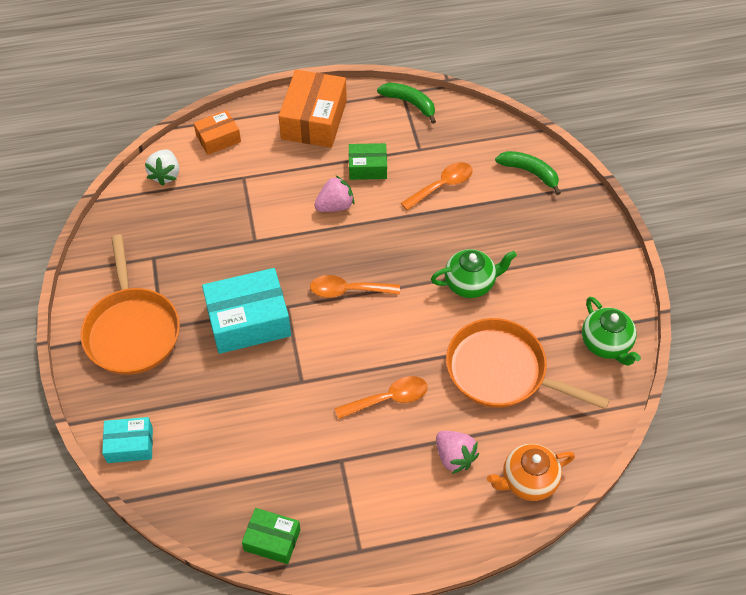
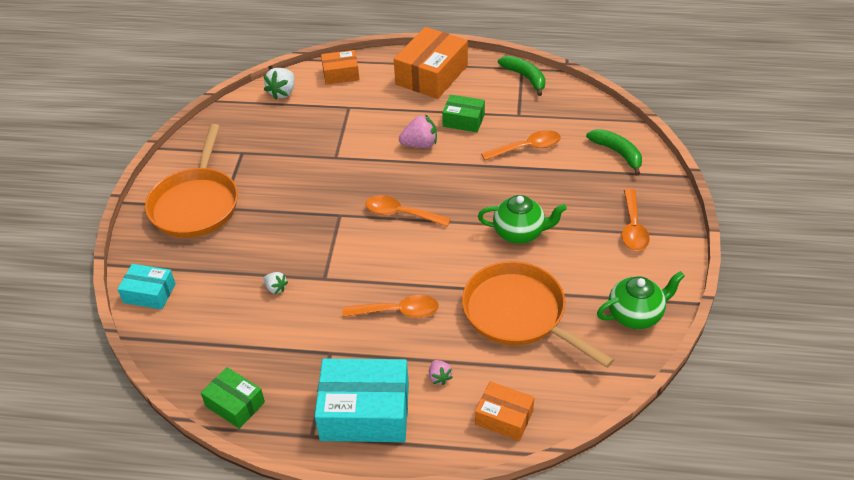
camera: 20 degrees right, 10 degrees down
turquoise box [202,268,291,354] -> turquoise box moved to [315,358,409,442]
pink strawberry [436,431,479,474] -> pink strawberry [429,360,453,386], size x0.58
orange teapot [487,443,575,501] -> orange box [475,381,534,441]
green teapot [582,297,641,366] -> green teapot turned 105 degrees counterclockwise [597,271,685,329]
none -> white strawberry [263,272,288,294]
none -> orange spoon [622,189,650,251]

